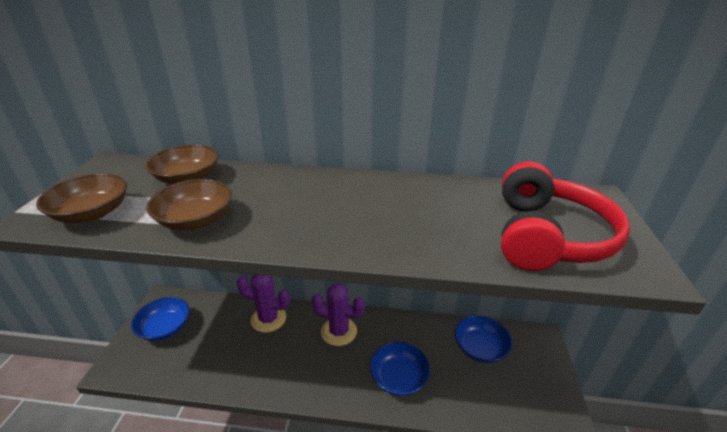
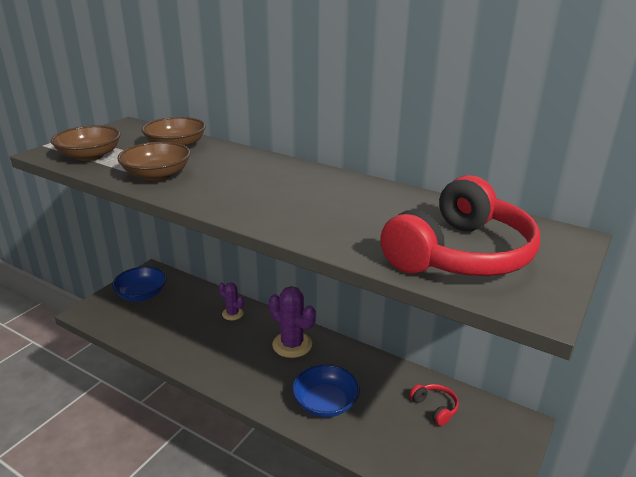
camera: 25 degrees right, 5 degrees down
purple cactus [237,274,290,333] -> purple cactus [219,282,244,320], size x0.58
blue bowl [455,315,513,363] -> red headphones [409,384,459,426]

